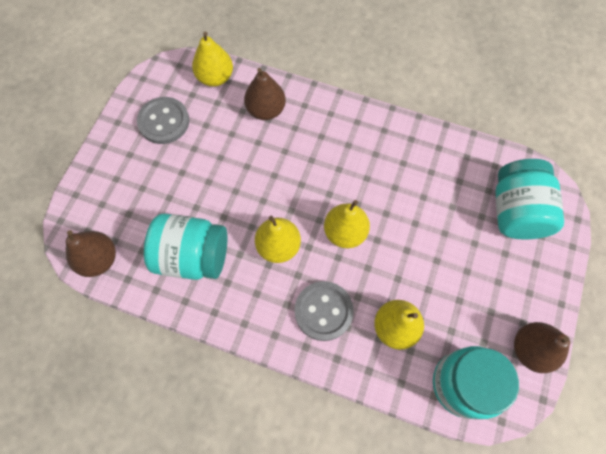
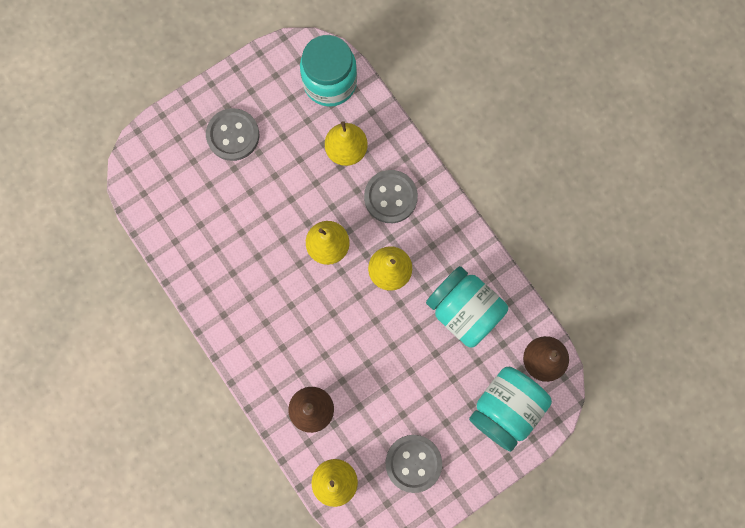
camera: 145 degrees left, 10 degrees up
turquoise jar [495,159,564,239] -> turquoise jar moved to [469,367,552,452]
brown pear [514,322,570,373] -> none
none -> grey button [206,108,259,161]

